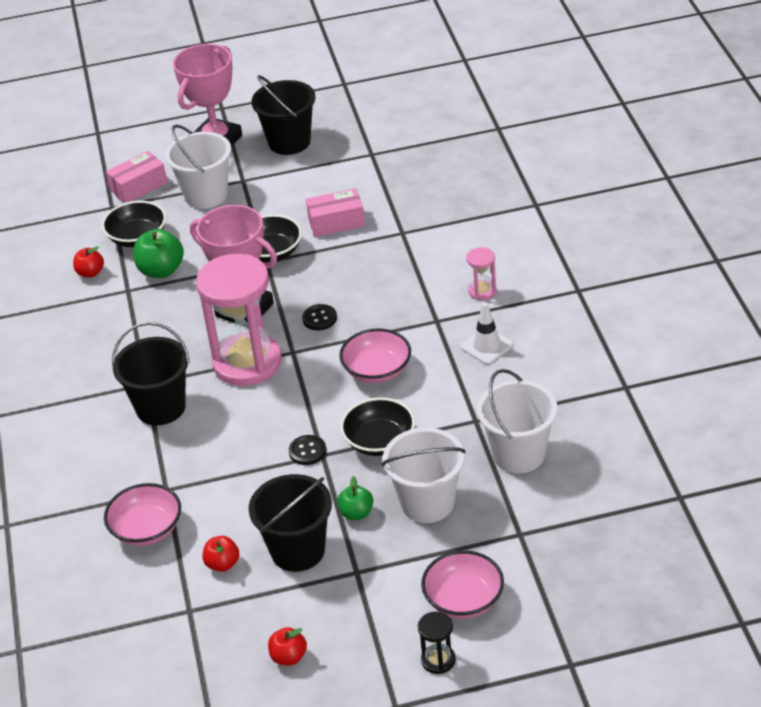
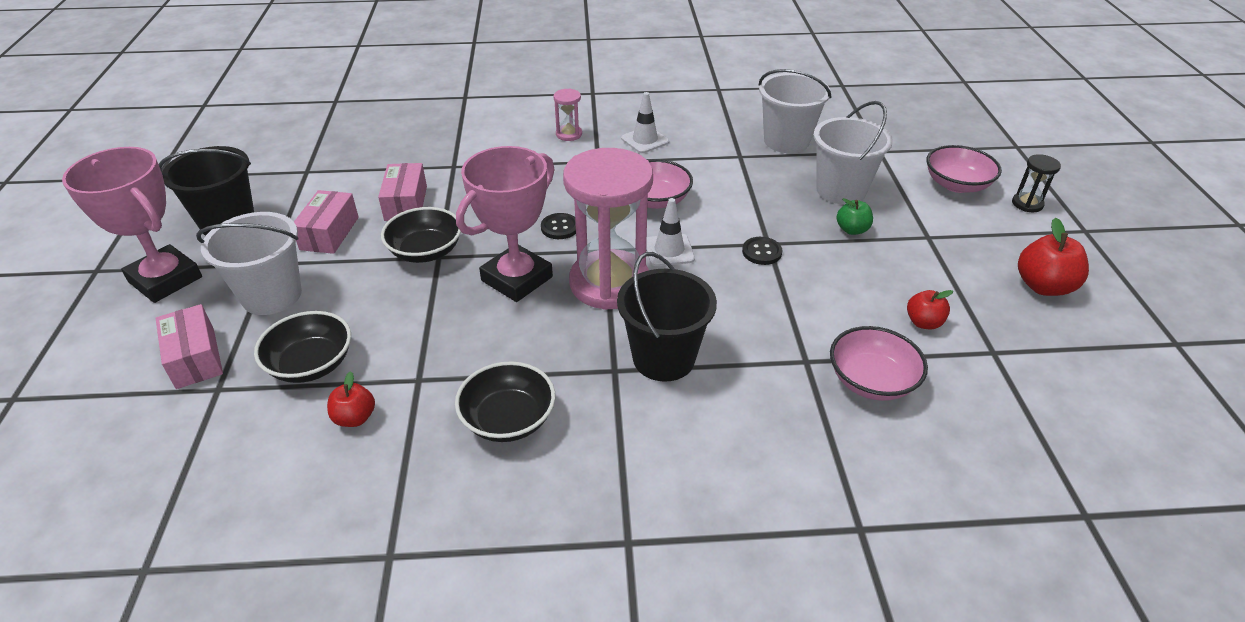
camera: 85 degrees left, 0 degrees up
green apple [133,229,184,278] -> none
black bucket [249,474,332,572] -> none
red apple [268,627,307,665] -> red apple [1018,218,1089,296], size x1.64
black bowl [340,397,415,456] -> black bowl moved to [455,361,555,442]
none -> pink box [294,190,359,254]
none -> white traffic cone [646,198,695,266]

